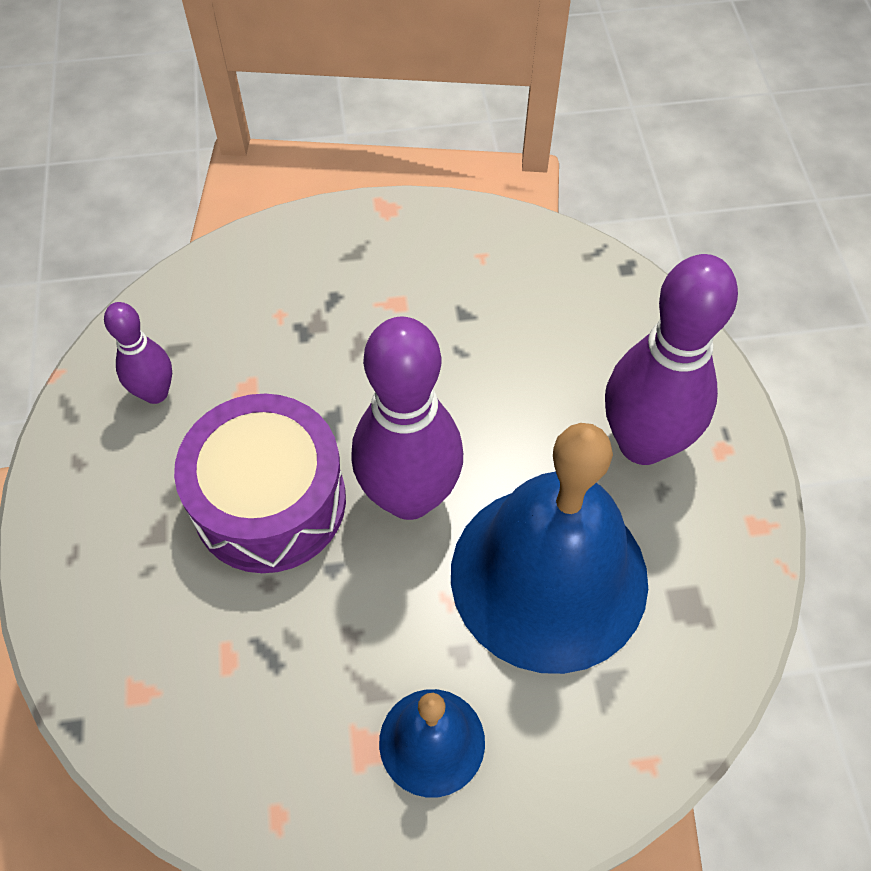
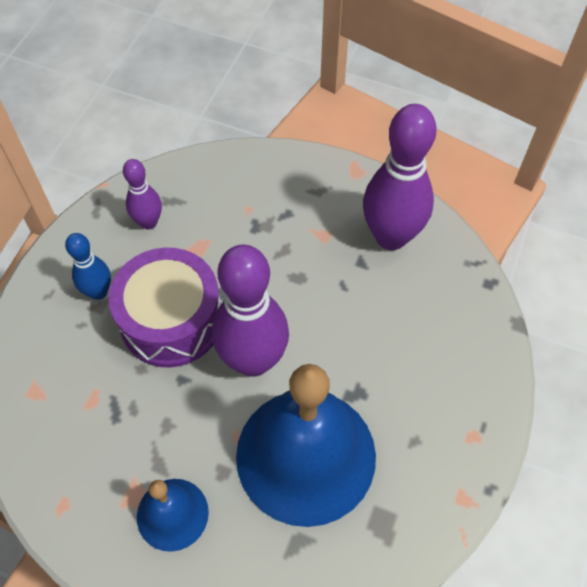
camera: 30 degrees right, 0 degrees up
purple bowling pin [605,254,738,465] -> purple bowling pin moved to [363,104,436,250]
none -> blue bowling pin [65,233,111,300]

